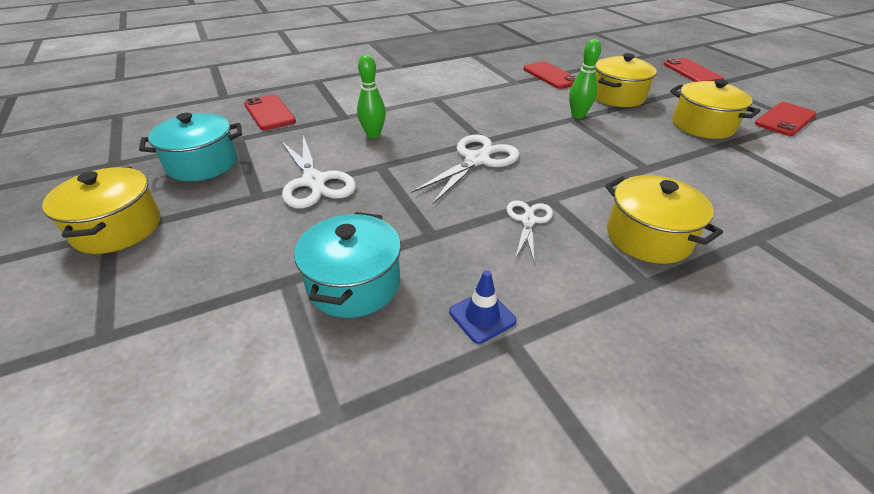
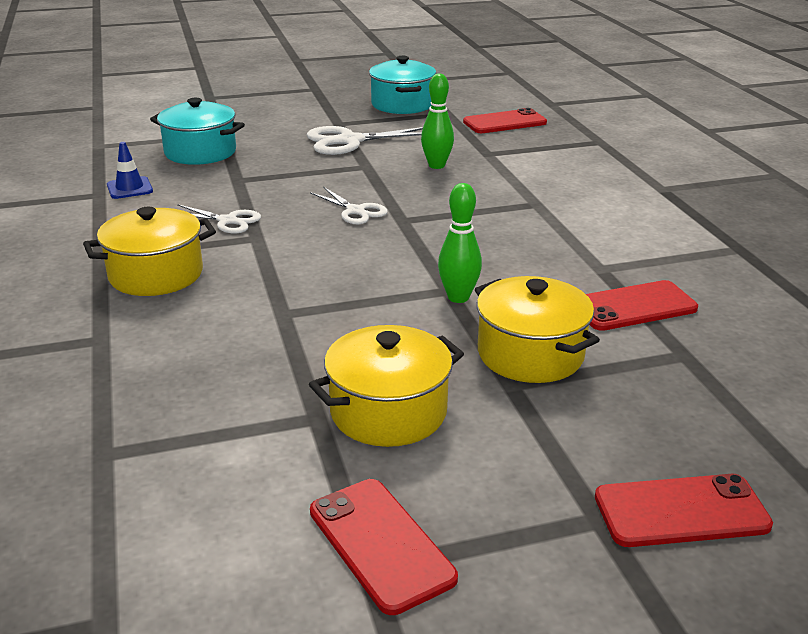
camera: 100 degrees right, 10 degrees down
yellow pot [42,167,161,254] -> none
white scissors [411,134,520,204] -> white scissors [310,187,388,224], size x0.60

